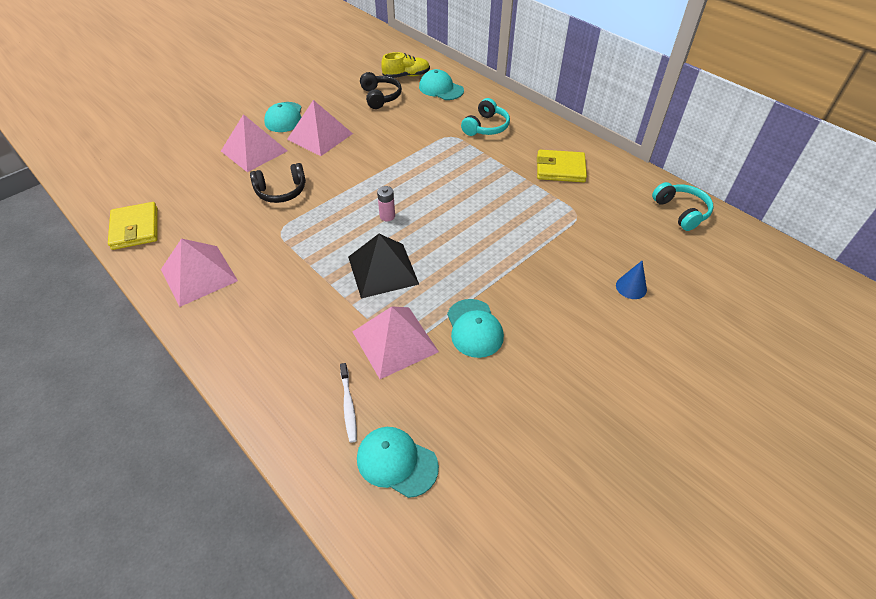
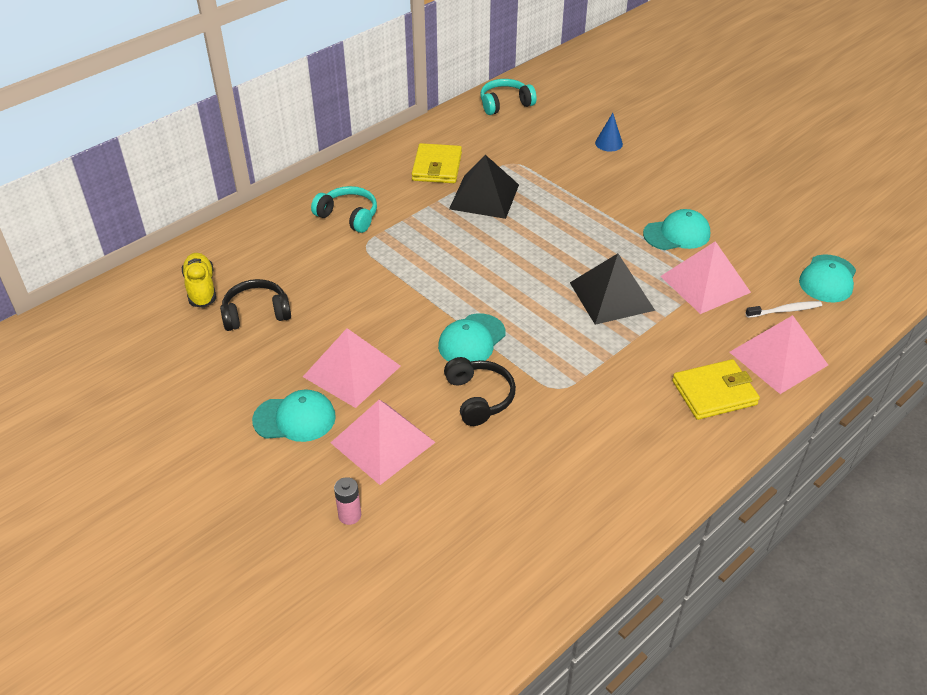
camera: 90 degrees left, 5 degrees down
yellow wallet [108,202,158,250] -> yellow wallet moved to [672,359,760,420]
pink pyramid [161,238,238,307] -> pink pyramid moved to [729,315,828,394]
pink battery [377,186,395,221] -> pink battery moved to [334,477,361,525]
turquoise cap [419,69,464,100] -> turquoise cap moved to [438,313,506,362]
none -> black pyramid [449,155,519,219]

